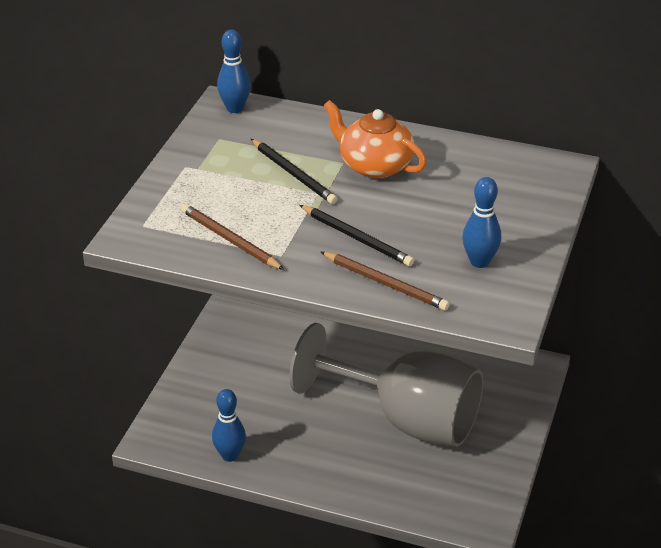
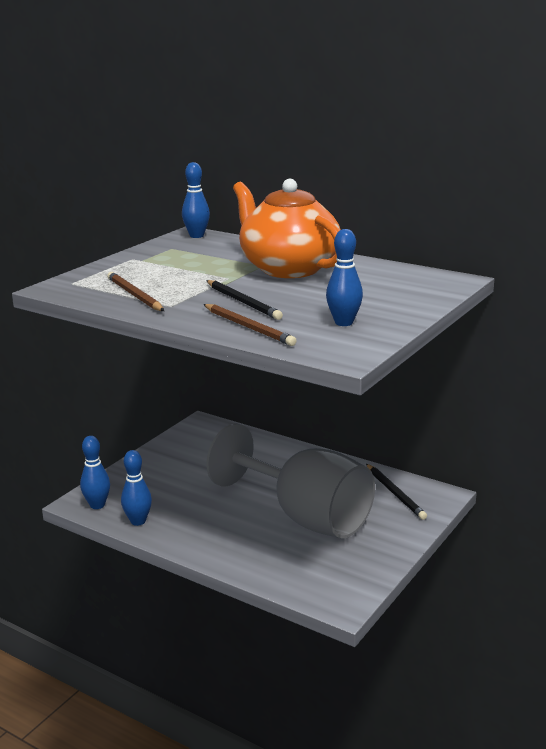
camera: 15 degrees right, 15 degrees down
black pencil [251,139,337,204] -> black pencil moved to [366,464,427,520]
orange teapot [324,100,427,178] -> orange teapot [233,179,341,278], size x1.54
none -> blue bowling pin [80,436,110,509]

